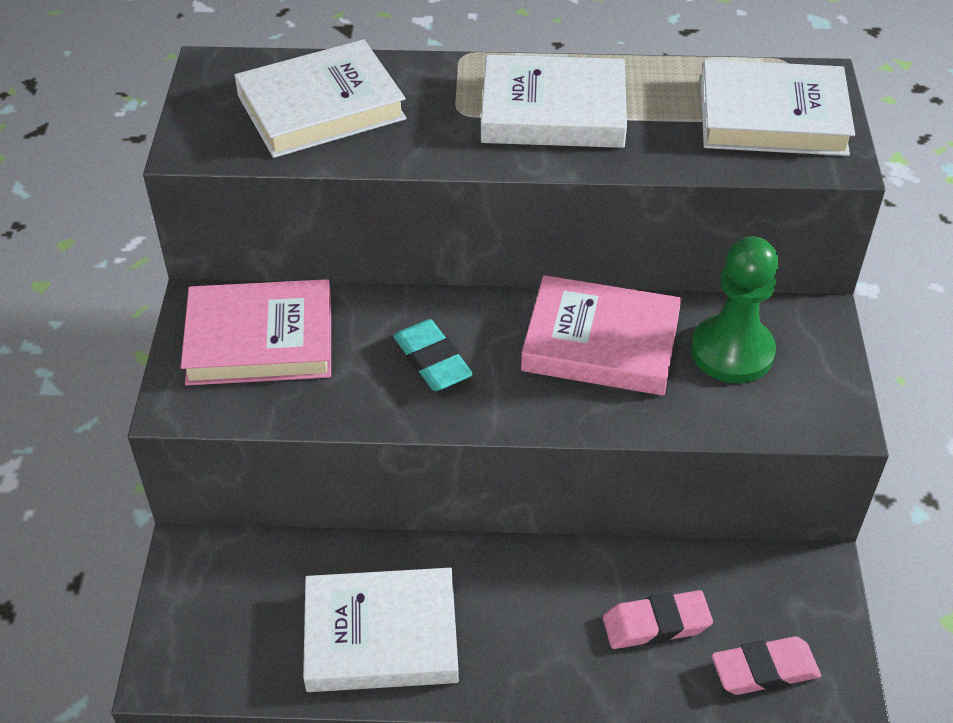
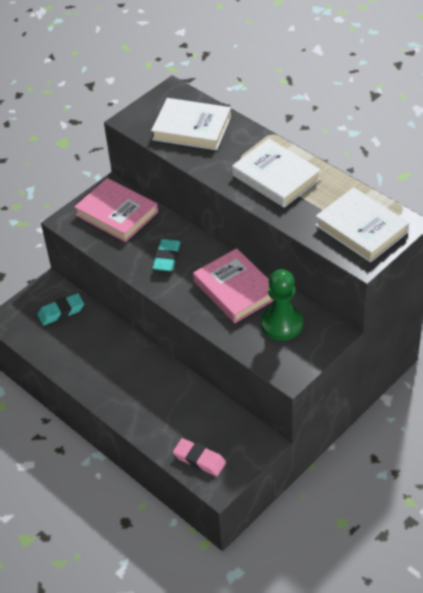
camera: 45 degrees right, 0 degrees up
white book [303,568,459,692] -> none
pink eraser [603,590,713,649] -> none
none -> turquoise eraser [37,293,84,326]

